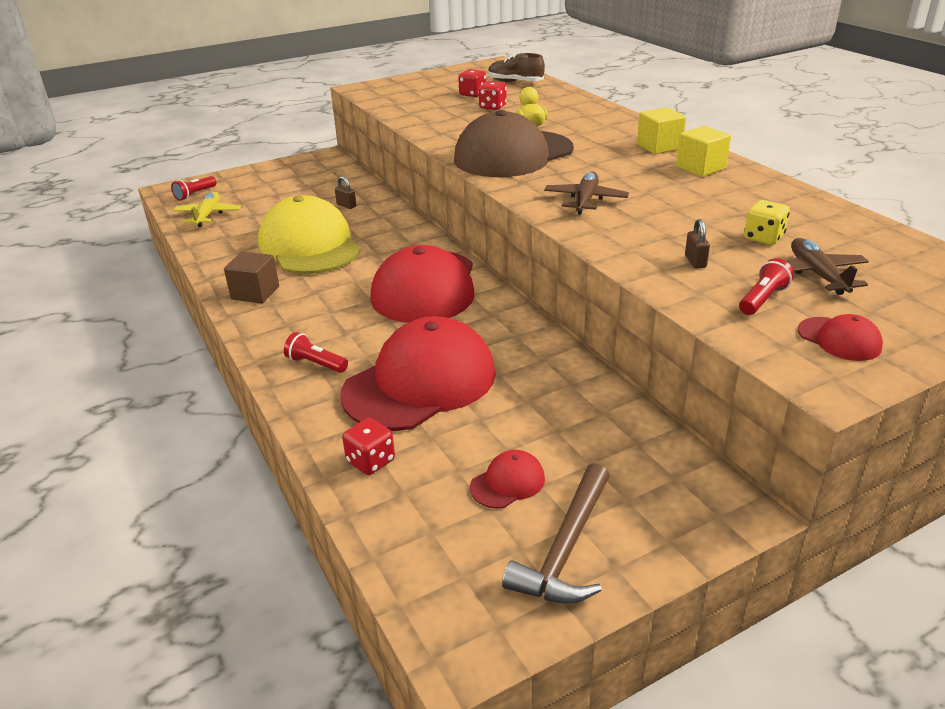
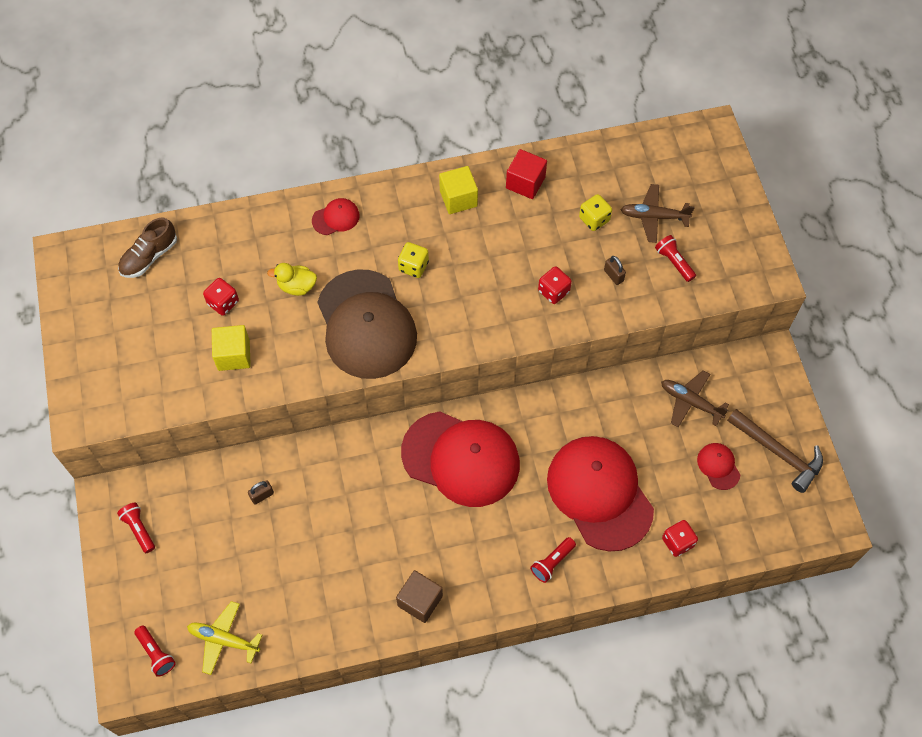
camera: 75 degrees left, 30 degrees up
yellow cap [258,195,361,274] -> none
red dice [458,69,486,97] -> red dice moved to [538,266,572,304]
brown plane [544,171,629,215] -> brown plane moved to [661,370,729,427]
yellow cube [637,107,686,154] -> yellow cube moved to [212,325,251,371]
brown padlock [685,219,710,269] -> brown padlock turned 45 degrees clockwise [604,256,626,285]
red cap [798,314,883,361] -> red cap moved to [312,198,360,235]
none -> red flashlight [117,503,155,553]
none -> yellow dice [398,242,429,278]
none -> red cube [506,149,547,199]

